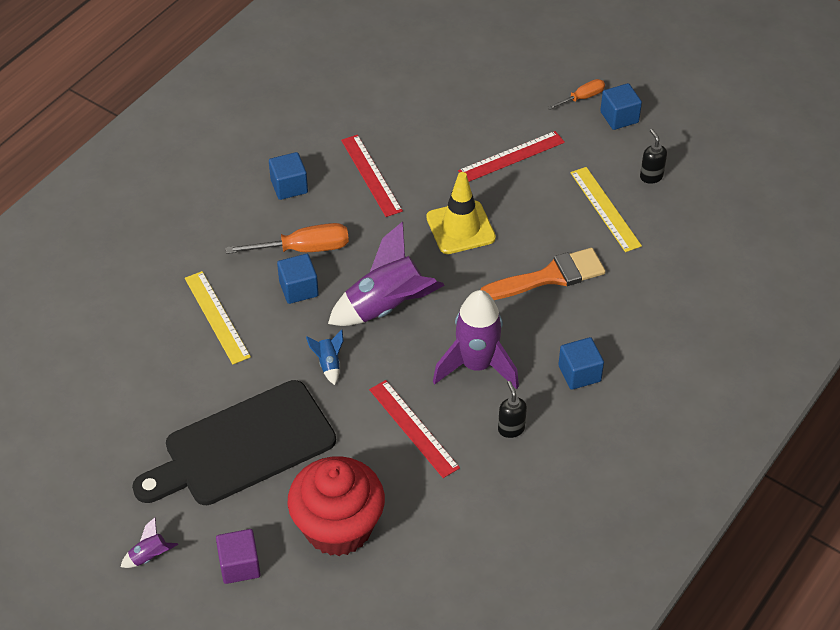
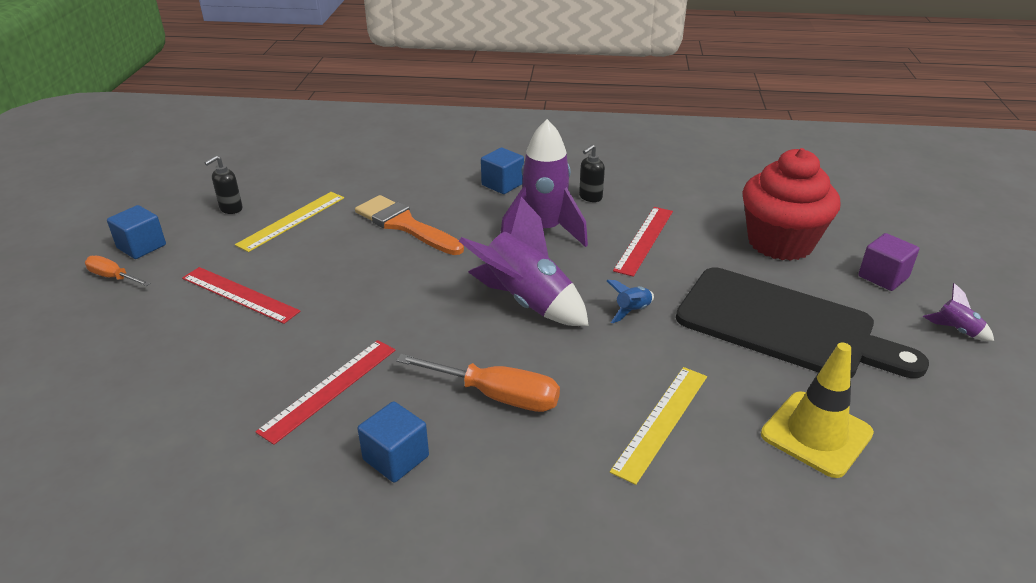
camera: 120 degrees left, 15 degrees down
orange screwdriver [226,223,349,254] -> orange screwdriver turned 150 degrees clockwise [396,354,560,412]
blue cube [277,254,319,304] -> none
yellow traffic cone [426,172,496,254] -> yellow traffic cone moved to [761,343,874,478]

